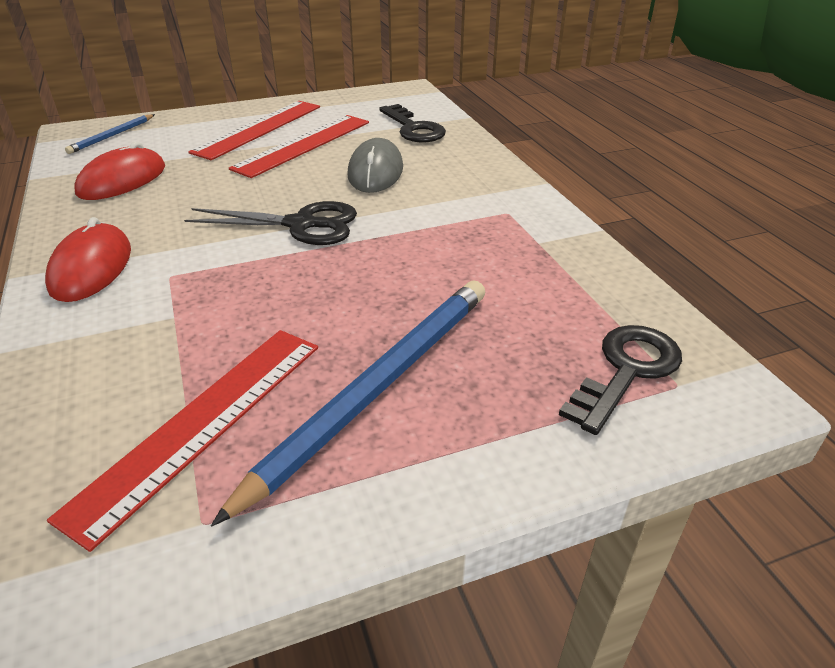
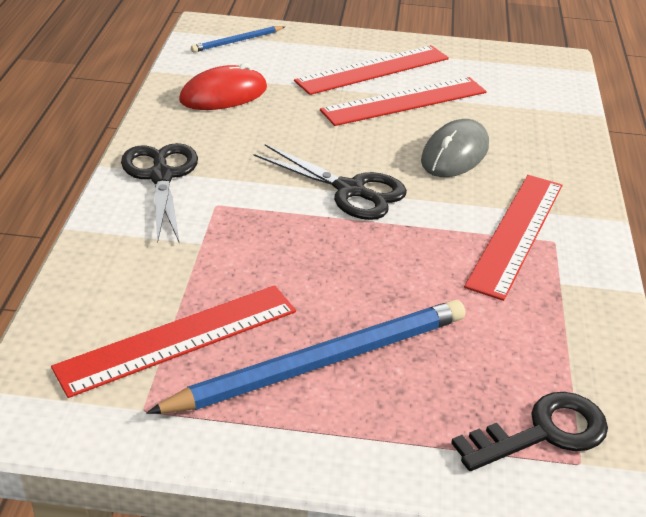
camera: 25 degrees right, 0 degrees up
red mouse [45,217,131,302] -> black scissors [121,143,198,244]
black key [379,104,446,143] -> none
none -> red ruler [464,175,562,301]

